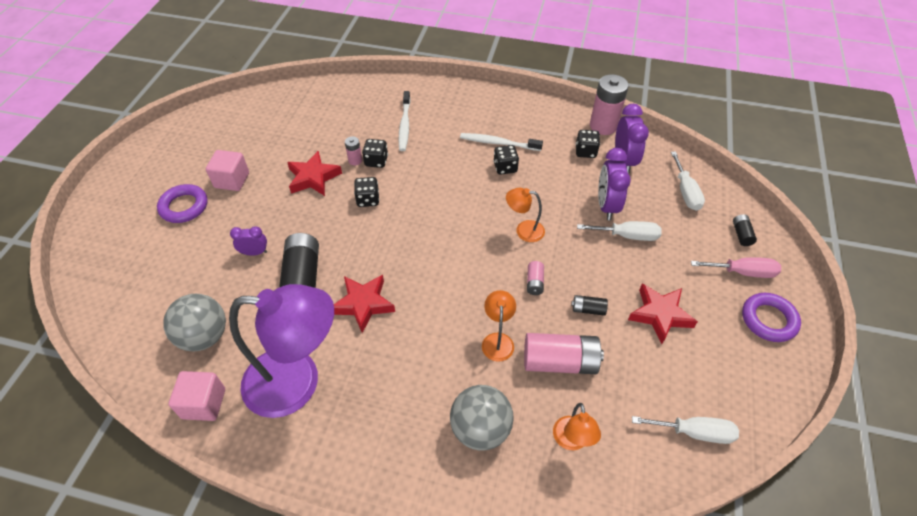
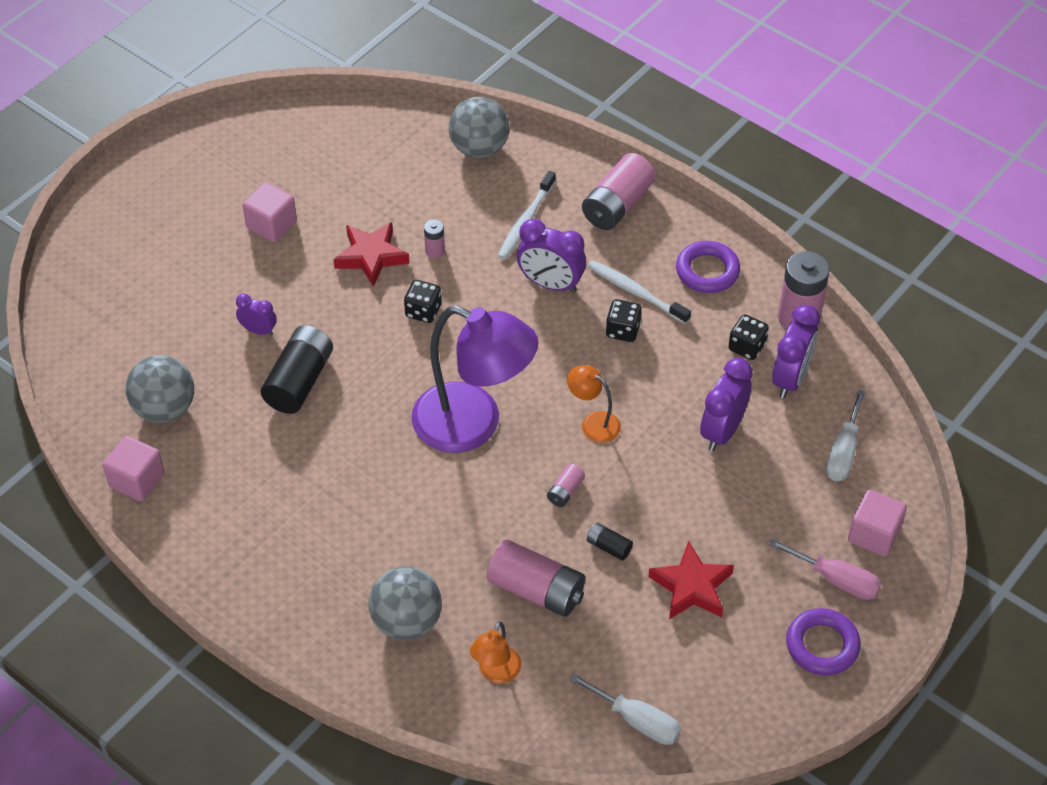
camera: 25 degrees right, 0 degrees up
purple ring [157,184,208,223] -> purple ring moved to [676,241,740,293]
purple lamp [229,284,334,418] -> purple lamp moved to [411,305,538,453]
red star [334,275,395,333] -> none
black dice [362,139,388,168] -> none
orange lamp [482,290,516,362] -> none
white screwdriver [577,221,662,241] -> none
black battery [733,214,757,246] -> pink cube [848,489,907,556]
none -> grey ball [449,97,509,158]
none -> purple clock [517,219,586,293]
none -> pink battery [582,153,655,230]

